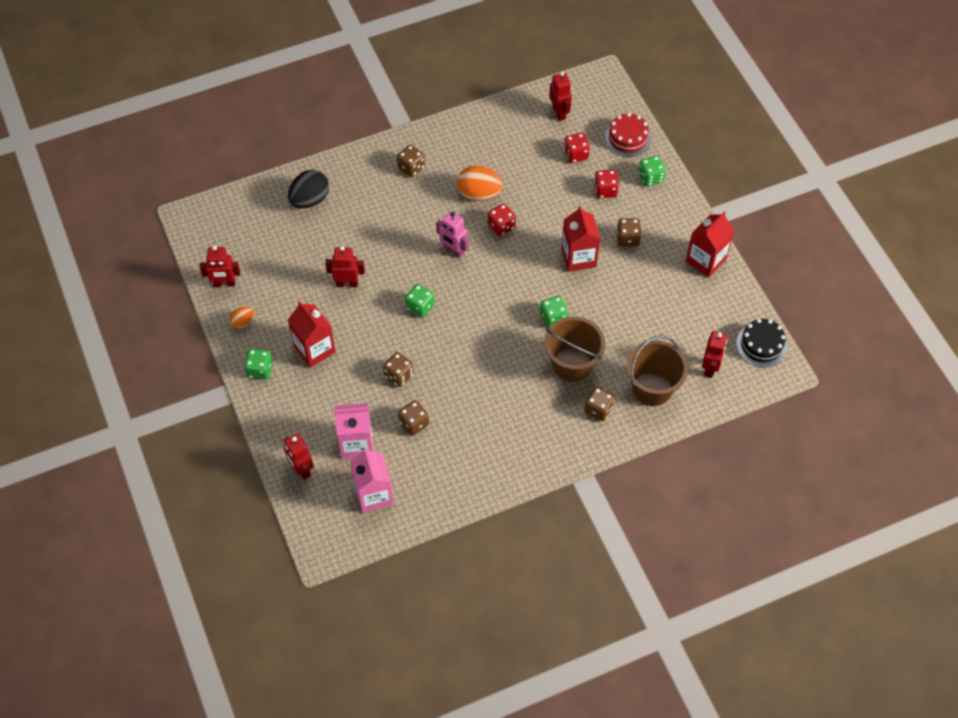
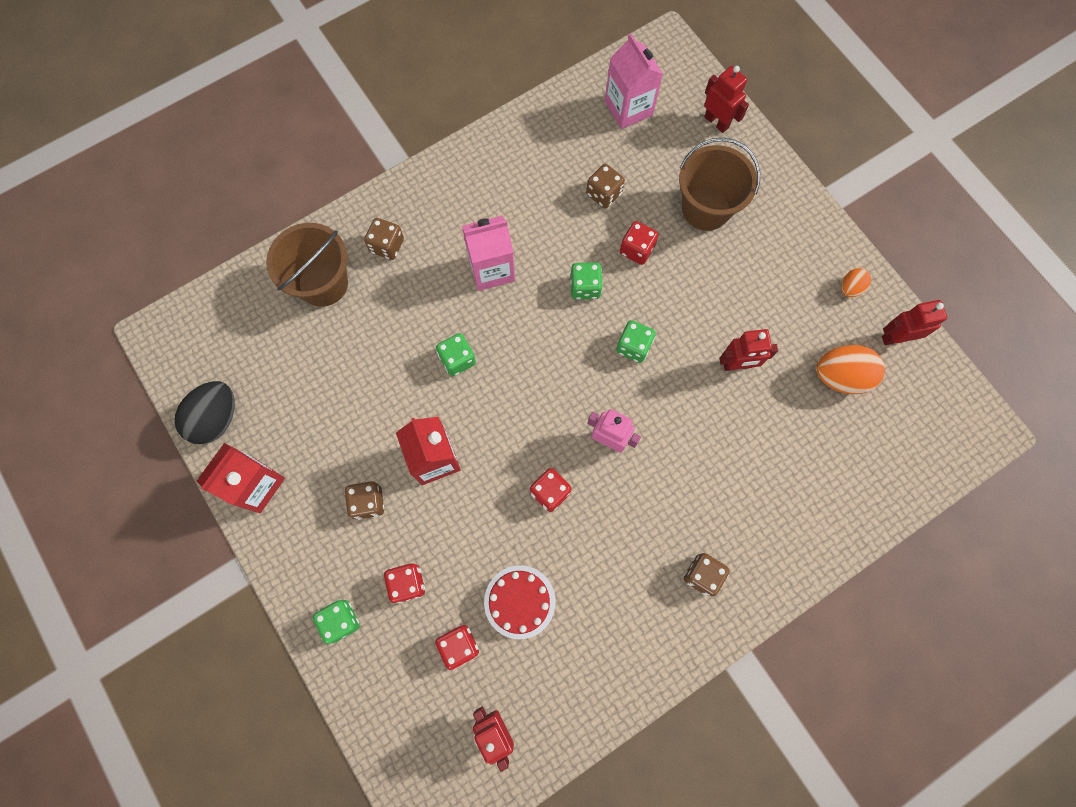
camera: 170 degrees right, 15 degrees up
green dice [244,349,273,379] -> green dice moved to [570,262,603,300]
black egg [288,170,329,208] -> black egg moved to [175,381,234,444]
red carton [288,301,336,368] -> none
pink carton [334,403,373,459] -> pink carton moved to [462,216,515,291]
brown dice [383,352,414,387] -> red dice [620,221,658,265]
orange egg [457,166,503,201] -> orange egg moved to [816,345,885,394]
brown bucket [544,316,605,382] -> brown bucket moved to [679,138,760,231]
red cake [605,113,651,157] -> red cake moved to [484,565,556,639]
red robot [702,331,727,378] -> none
black cake [736,319,787,367] -> none

